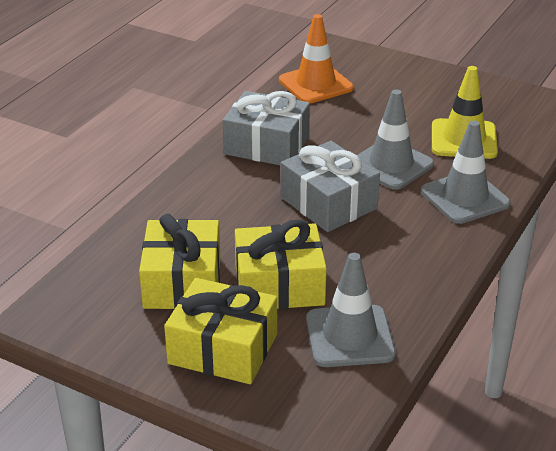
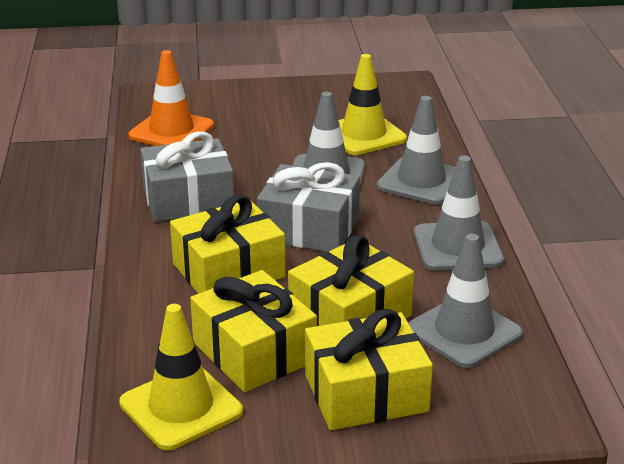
camera: 35 degrees left, 5 degrees down
none -> yellow traffic cone [119,304,243,450]
none -> yellow gift [170,195,286,294]
none -> grey traffic cone [414,155,504,271]

